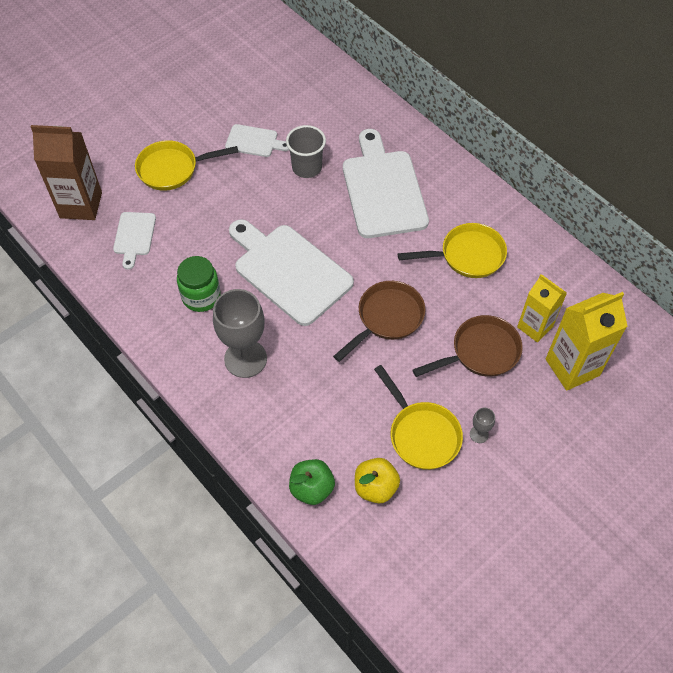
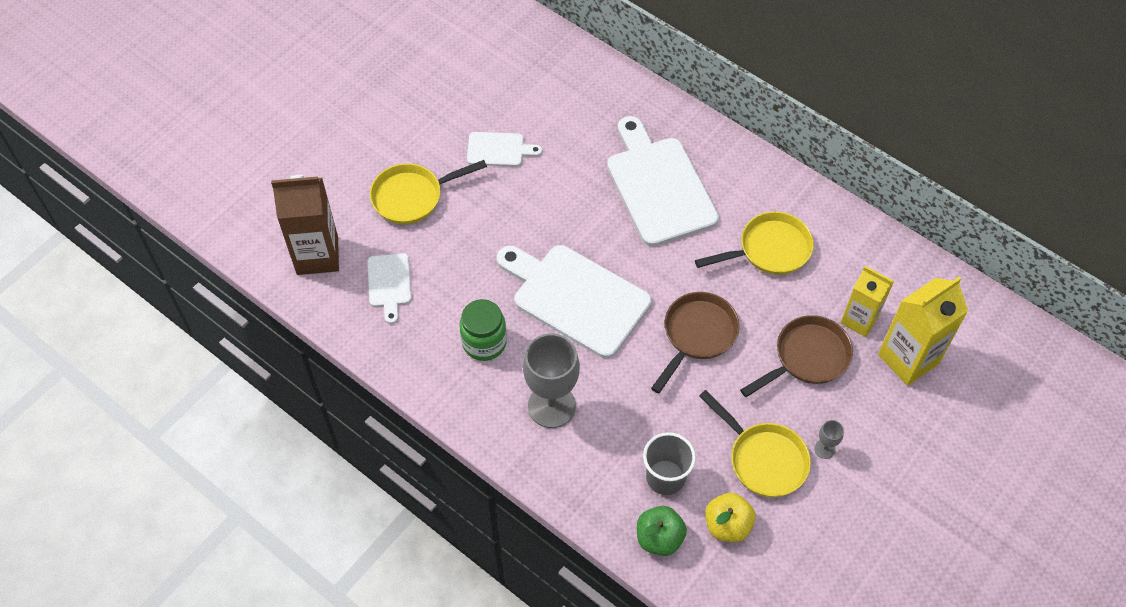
camera: 10 degrees left, 0 degrees up
grey cup [286,125,326,178] -> grey cup moved to [643,432,696,495]

